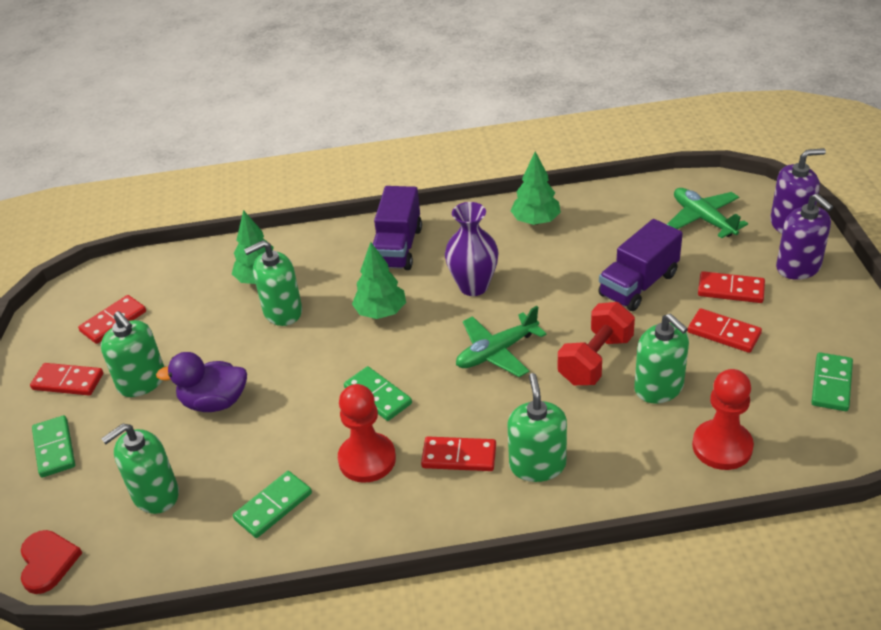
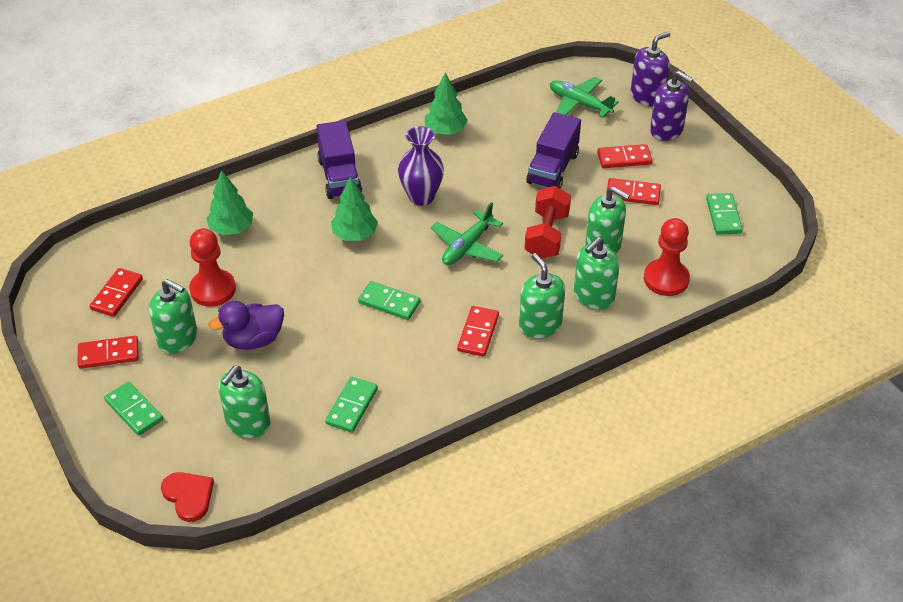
camera: 25 degrees left, 5 degrees up
green soap dispenser [244,240,302,326] -> green soap dispenser moved to [574,237,619,309]
red pawn [338,384,396,483] -> red pawn moved to [189,228,236,307]
red domino [421,437,496,471] -> red domino turned 60 degrees counterclockwise [457,306,499,357]

